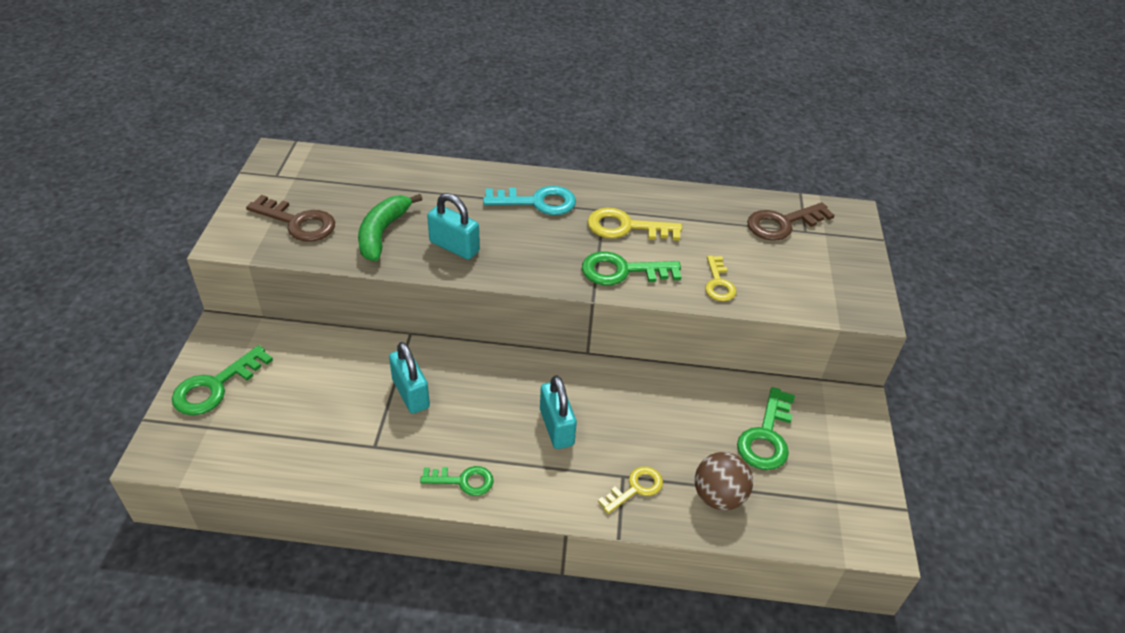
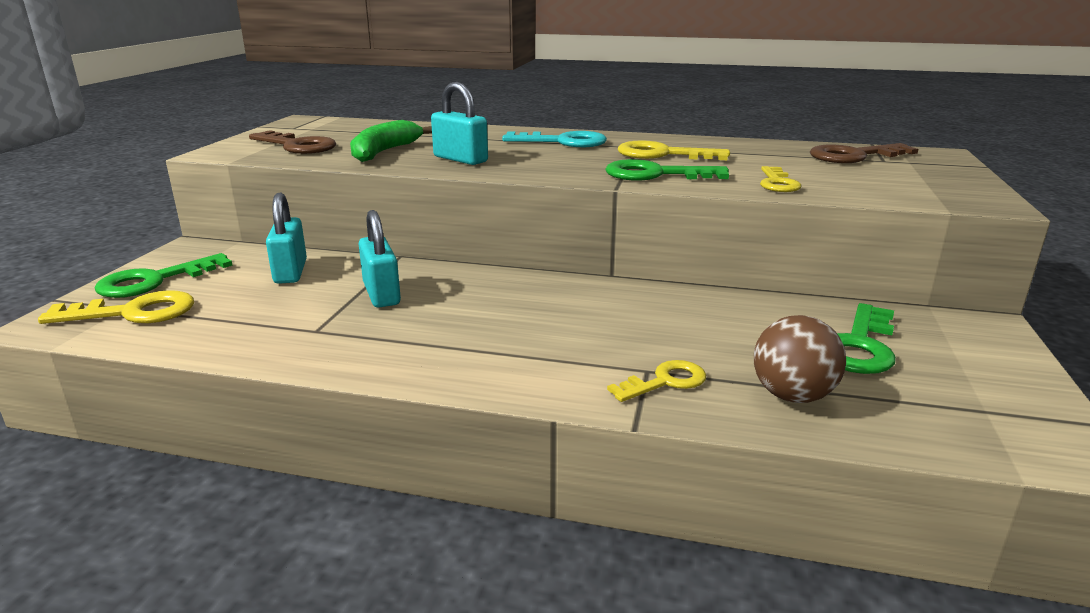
camera: 10 degrees right, 20 degrees down
green key [420,466,494,496] -> none
turquoise padlock [540,375,577,449] -> turquoise padlock moved to [266,193,307,284]
none -> yellow key [38,290,194,324]

